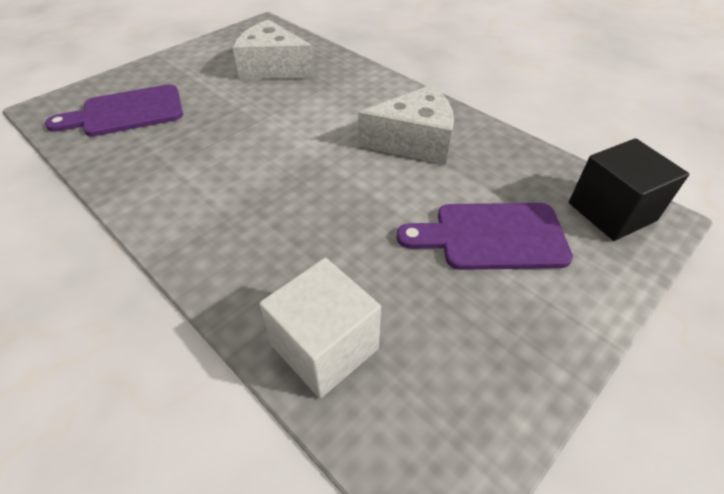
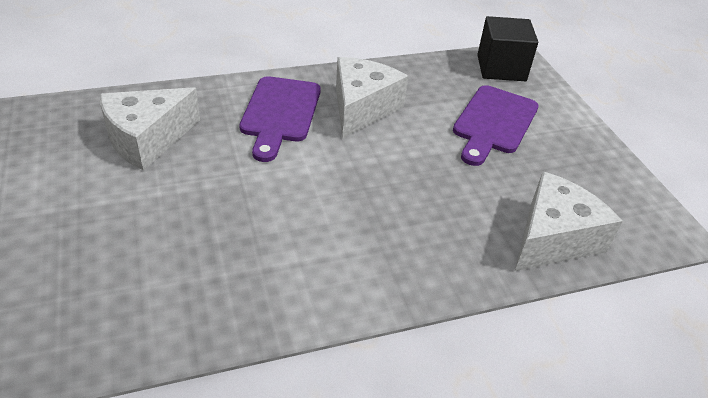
camera: 65 degrees left, 5 degrees down
purple cutting board [45,84,183,136] -> purple cutting board moved to [239,76,321,162]
white cube [259,258,381,398] -> white cheese [515,171,623,271]

